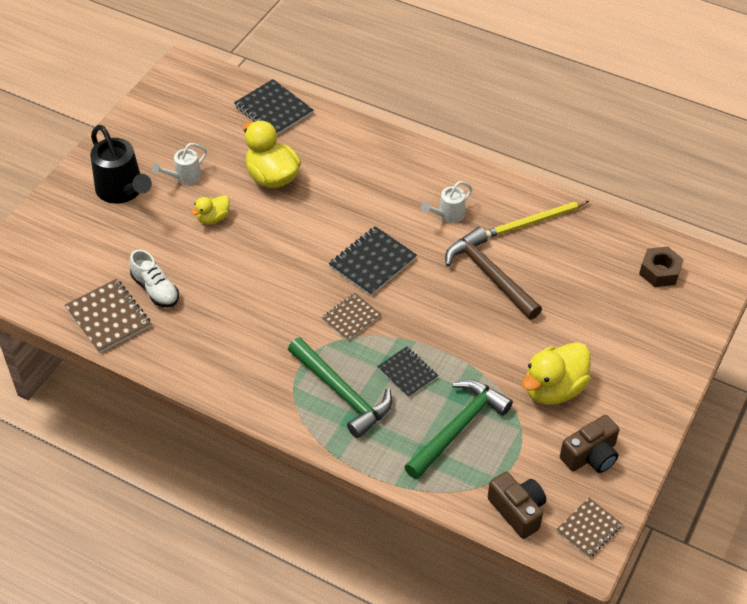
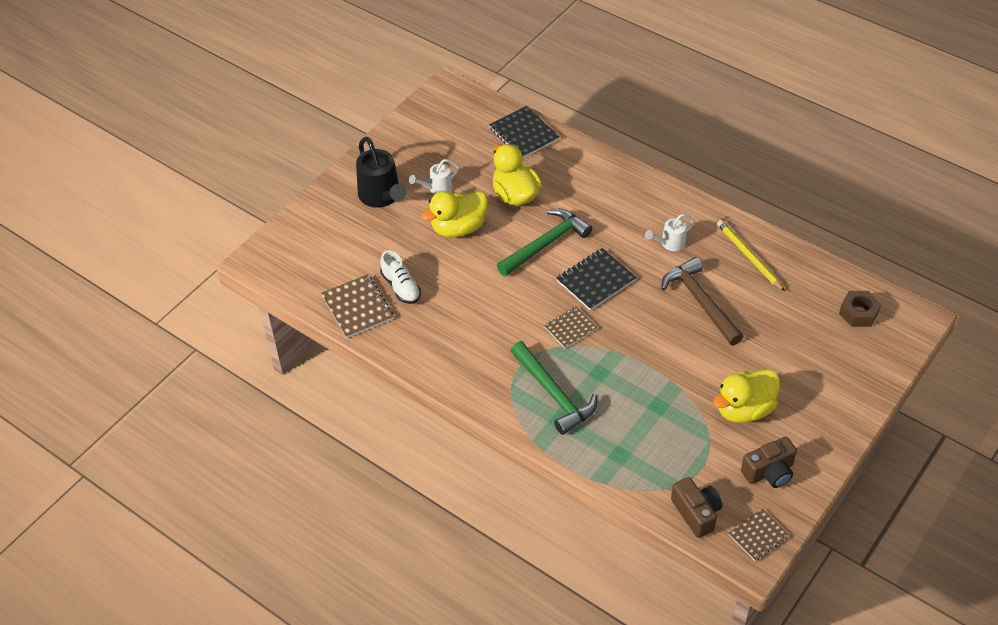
camera: 10 degrees right, 0 degrees up
yellow duck [191,195,230,225] -> yellow duck [421,191,488,238], size x1.84
black notebook [377,346,438,398] -> none
green hammer [404,380,513,479] -> green hammer moved to [497,209,592,276]
yellow pencil [485,201,589,238] -> yellow pencil turned 75 degrees clockwise [717,220,785,292]

